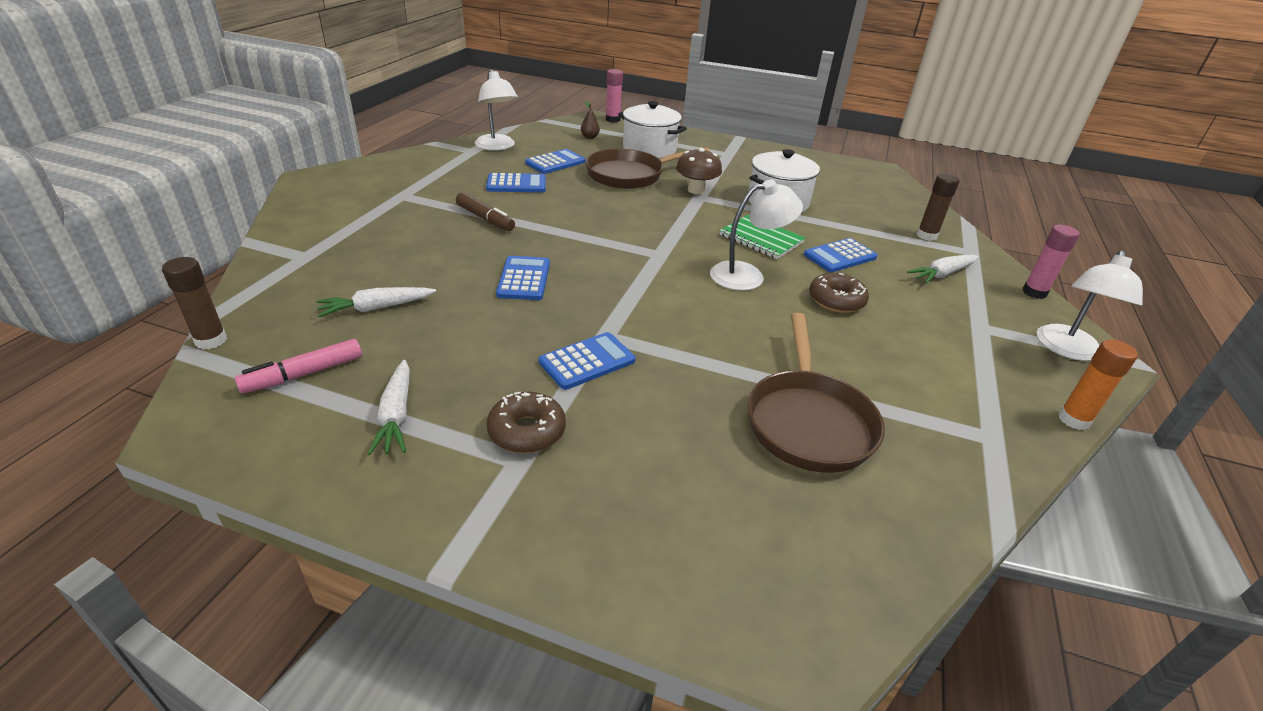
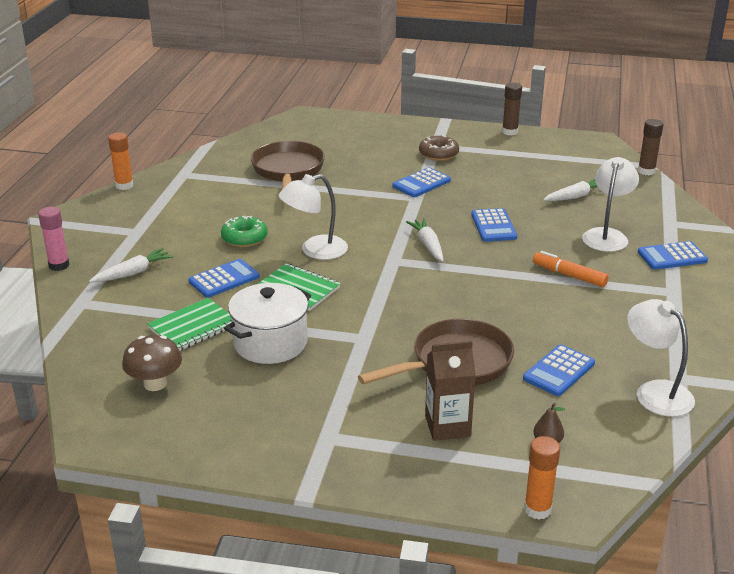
camera: 175 degrees right, 5 degrees down
pink marker [235,339,362,394] -> none
white carrot [368,360,410,455] -> white carrot moved to [406,218,444,262]
brown marker [456,192,515,231] -> orange marker [533,251,609,287]
blue calculator [486,173,546,192] -> blue calculator moved to [638,241,708,270]
pink glue stick [606,69,623,123] -> orange glue stick [524,436,560,520]
white pot [618,101,687,159] -> brown carton [425,341,476,441]
brown mushroom [676,148,722,194] -> brown mushroom moved to [122,335,182,391]
brown donut [809,273,869,313] -> green donut [221,216,268,247]
brown glue stick [917,173,960,241] -> brown glue stick moved to [502,83,522,135]
white lamp [1037,250,1143,361] -> white lamp moved to [582,157,639,252]
none -> green notebook [147,298,232,351]

